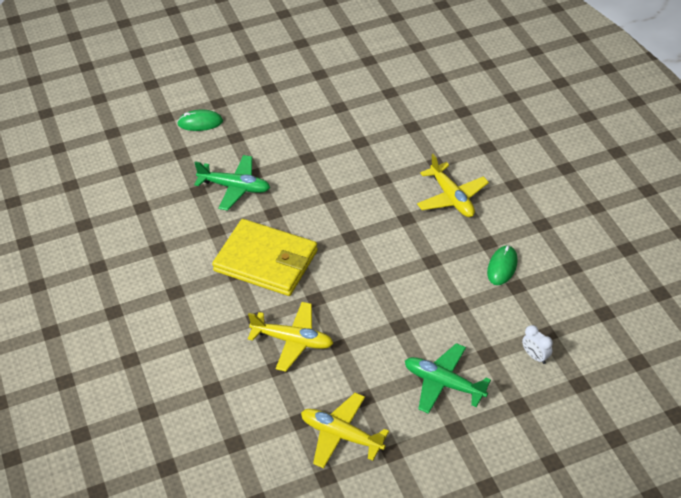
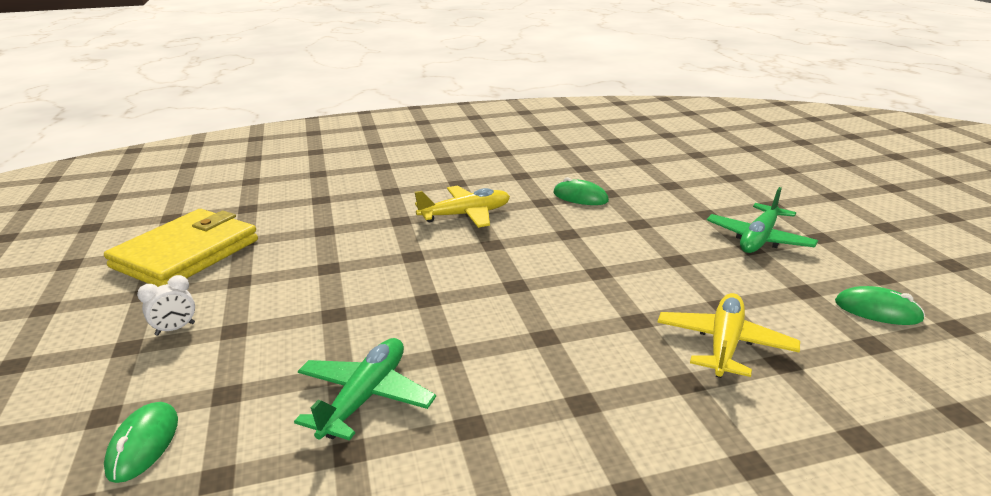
camera: 85 degrees left, 20 degrees down
yellow wallet [212,219,318,296] -> yellow wallet moved to [104,209,258,287]
yellow plane [301,393,389,468] -> green mouse [835,286,925,325]
white clock [522,325,553,364] -> white clock moved to [137,275,195,335]

